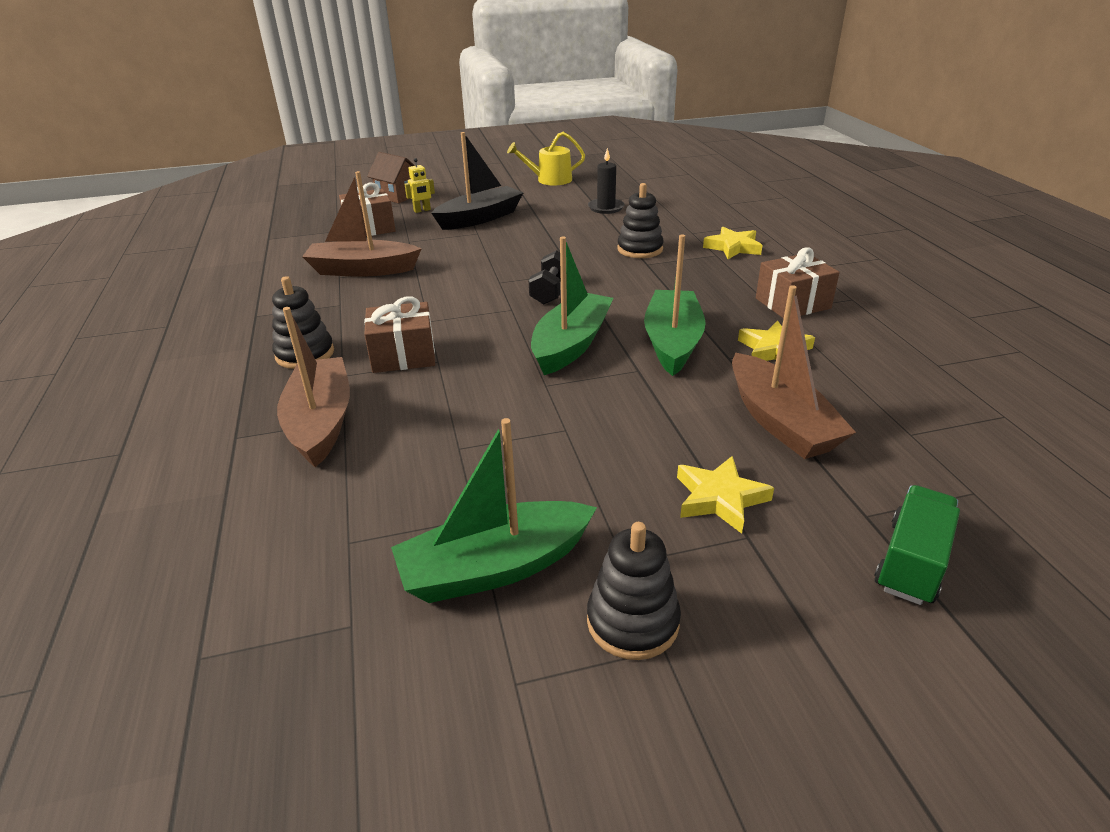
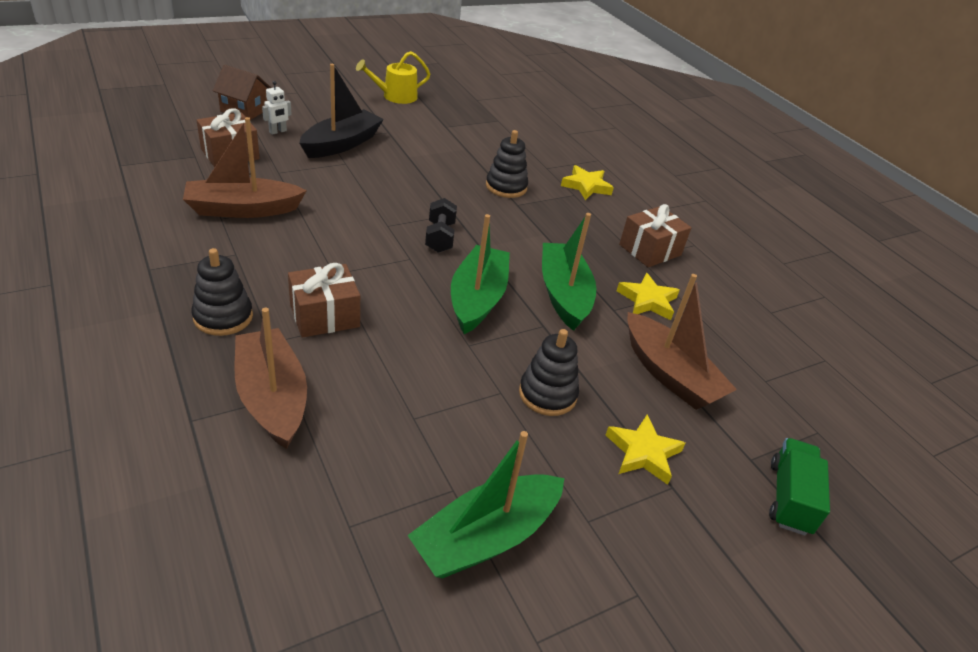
camera: 20 degrees left, 5 degrees up
yellow robot [405,158,435,213] -> white robot [262,81,292,135]
black stacking toy [587,522,681,660] -> black stacking toy moved to [519,329,579,416]
black candle [588,148,625,214] -> none

